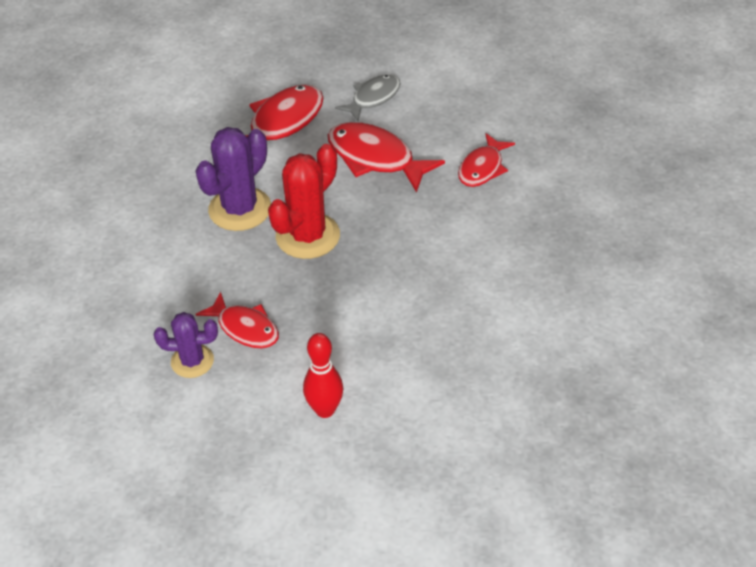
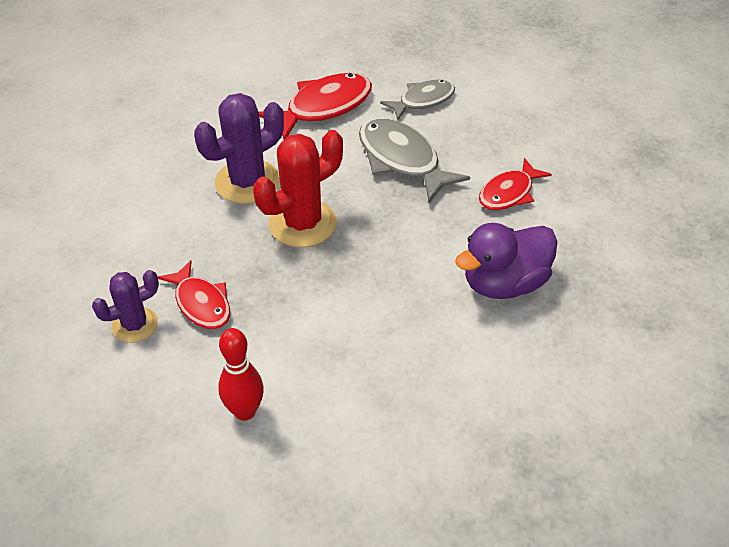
camera: 15 degrees right, 0 degrees up
purple cactus [154,312,218,378] -> purple cactus turned 45 degrees counterclockwise [92,270,159,343]
red fish [328,122,445,193] -> grey fish [359,118,470,203]
none -> purple duck [455,223,557,299]

